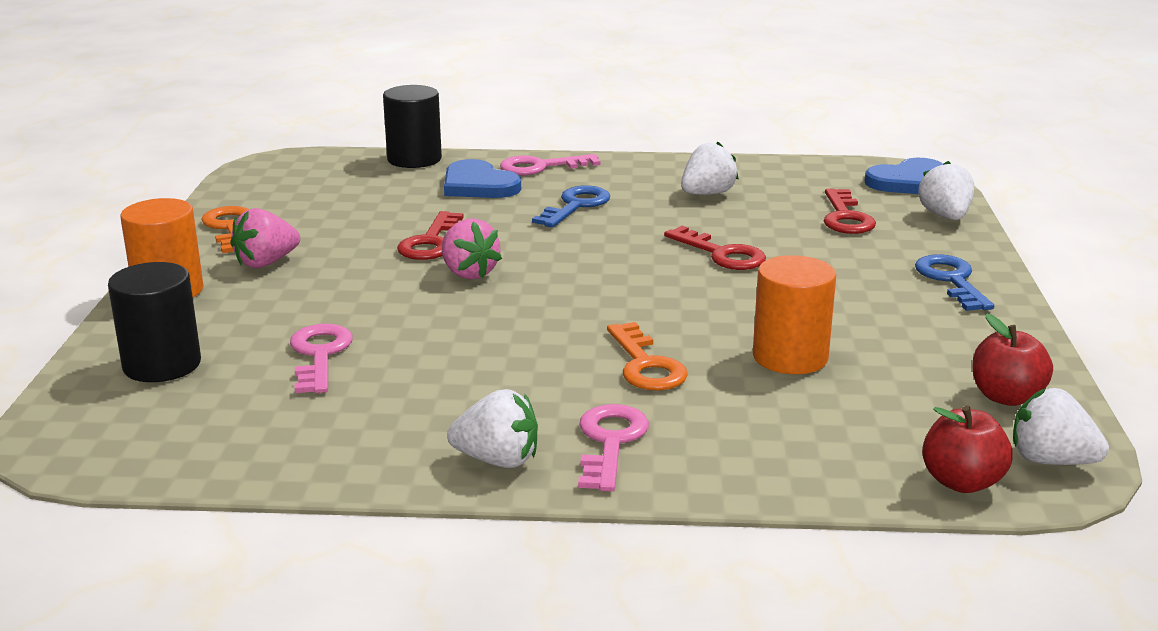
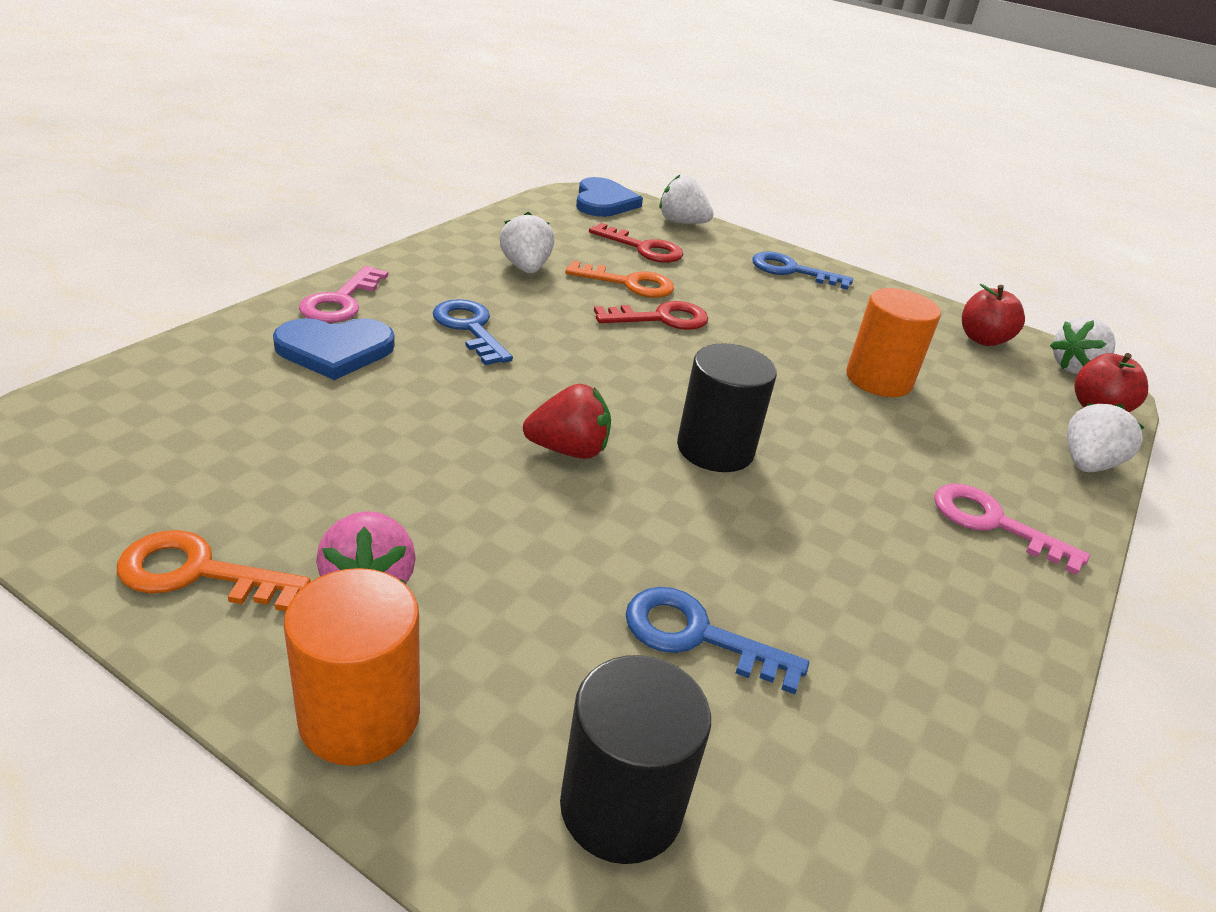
camera: 65 degrees left, 10 degrees up
pink key [290,324,353,393] -> blue key [625,587,809,694]
black cylinder [383,85,442,168] -> black cylinder moved to [677,343,777,472]
red key [397,211,464,260] -> none
pink strawberry [442,218,502,279] -> red strawberry [523,384,611,459]
white strawberry [447,389,538,468] -> white strawberry moved to [1067,403,1145,472]
orange key [607,322,688,391] -> orange key moved to [565,261,674,298]

